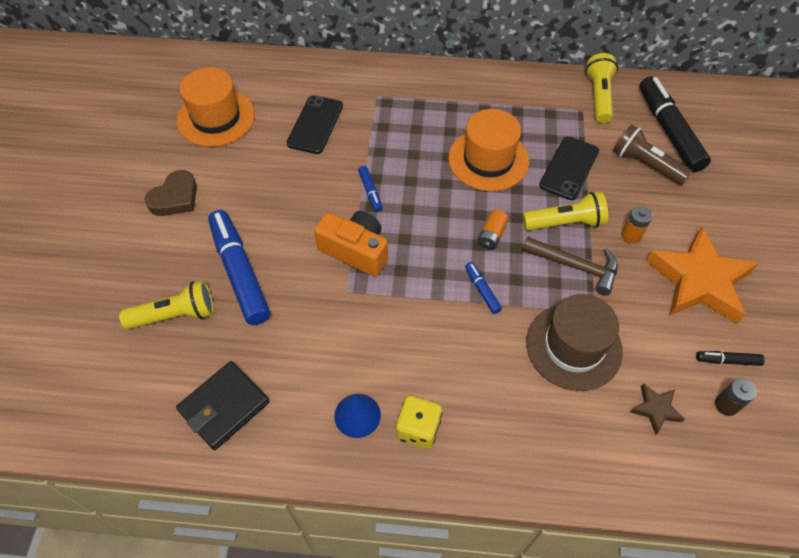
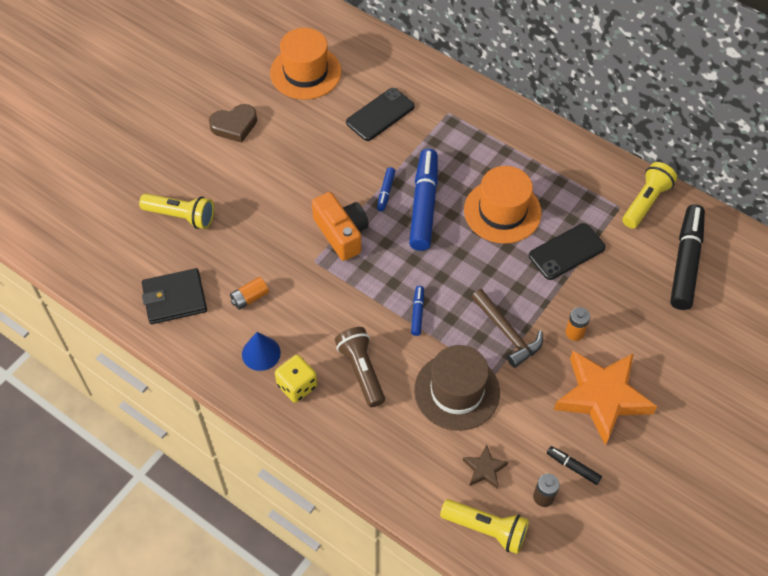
camera: 30 degrees right, 0 degrees up
blue marker [208,210,270,325] -> blue marker moved to [409,149,438,251]
orange battery [477,210,509,250] -> orange battery moved to [230,277,269,310]
yellow flashlight [522,192,608,231] -> yellow flashlight moved to [440,499,529,554]
brown flashlight [613,124,692,185] -> brown flashlight moved to [335,327,385,407]

